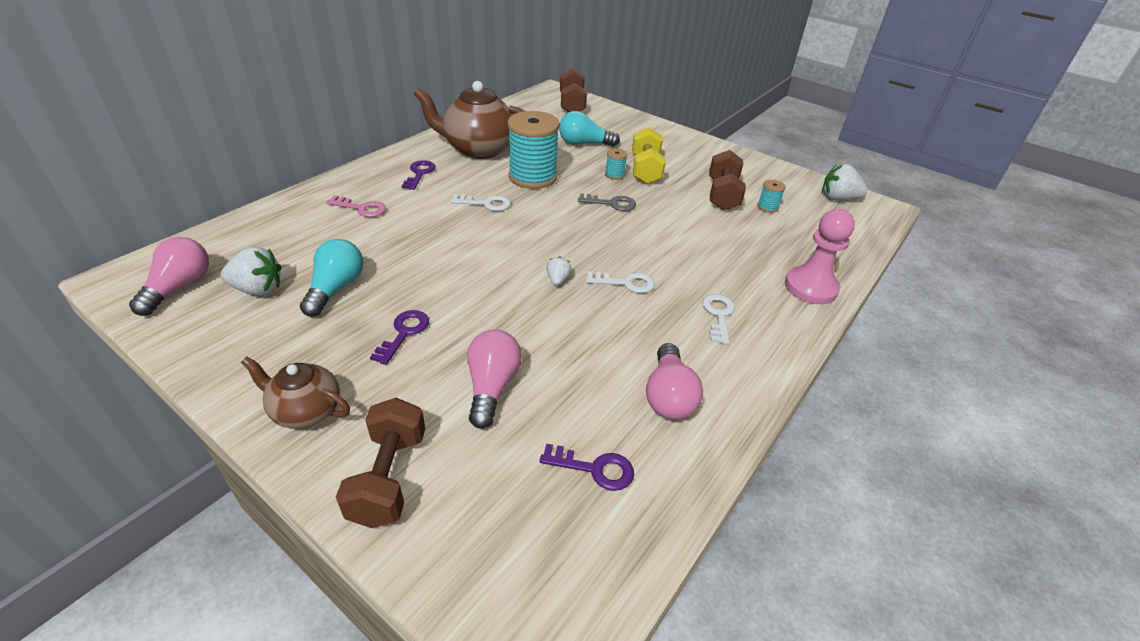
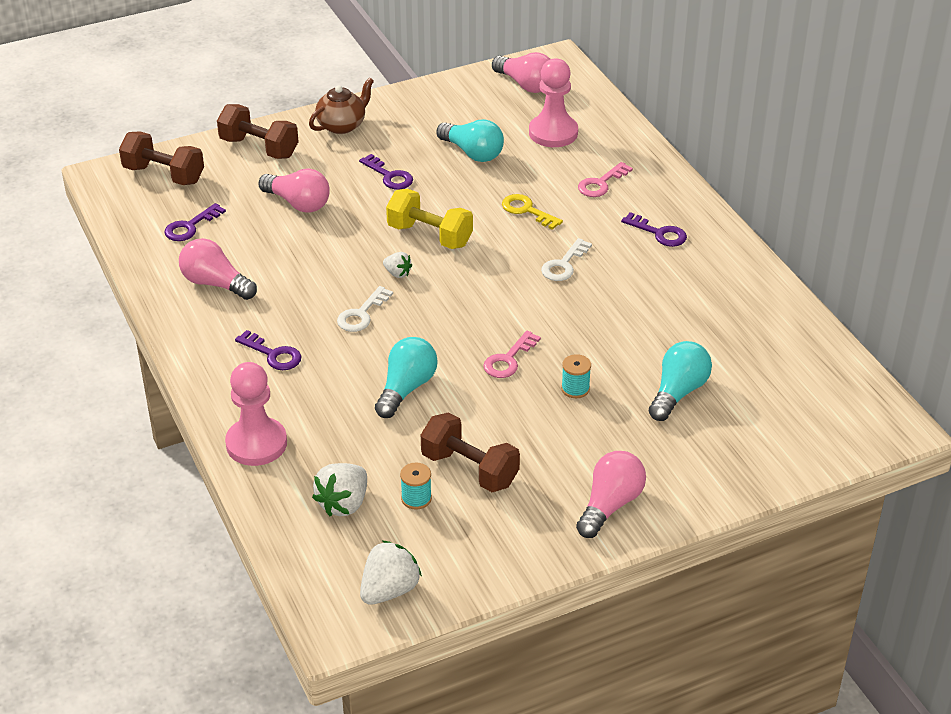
camera: 120 degrees right, 0 degrees up
white strawberry [220,246,281,296] -> white strawberry moved to [312,463,367,516]
brown teapot [414,81,525,159] -> none
turquoise spool [508,111,560,189] -> none
brown dumbbell [560,68,587,112] -> brown dumbbell moved to [119,131,204,185]
grey key [578,193,636,211] -> pink key [483,331,541,378]
yellow dumbbell [632,127,666,184] -> yellow dumbbell moved to [386,189,473,249]
white key [702,294,735,344] -> purple key [235,330,301,370]
none -> turquoise light bulb [375,337,438,418]
none -> yellow key [502,194,563,230]
none -> pink pawn [529,59,578,147]
none -> pink light bulb [576,451,646,538]

